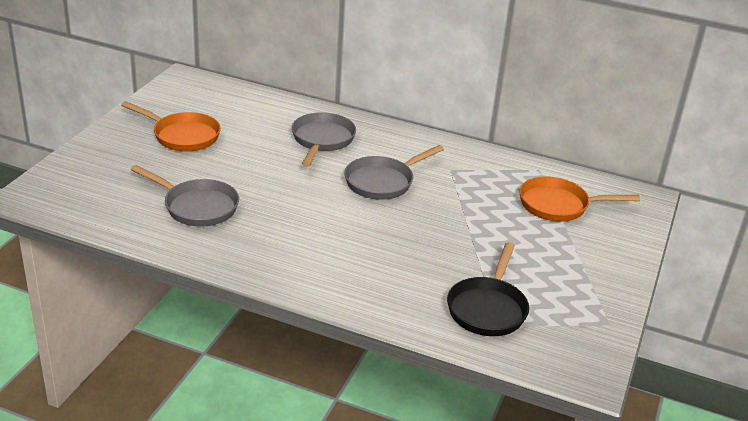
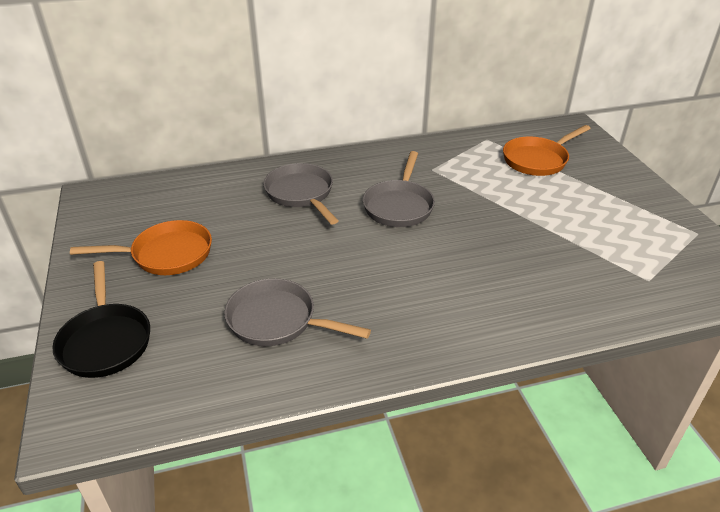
camera: 35 degrees left, 5 degrees up
grey pan [131,165,239,226] -> grey pan turned 150 degrees counterclockwise [224,278,371,346]
black pan [447,242,529,336] -> black pan moved to [52,261,150,378]

